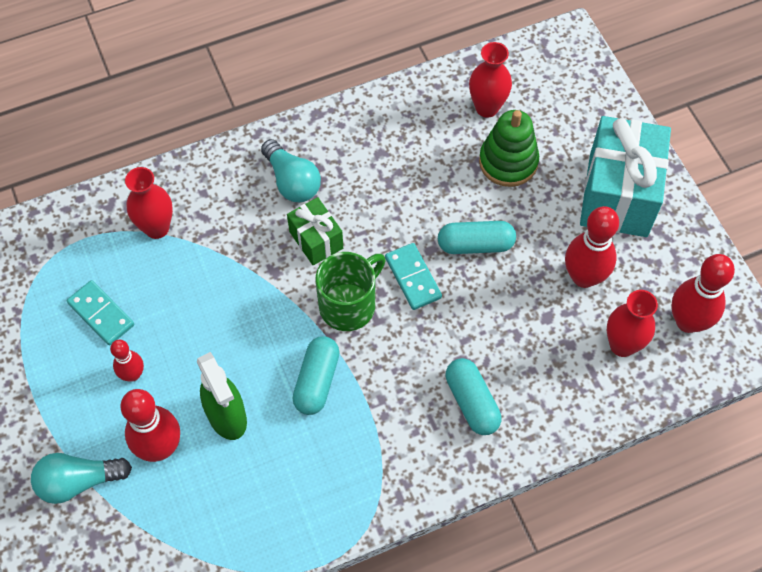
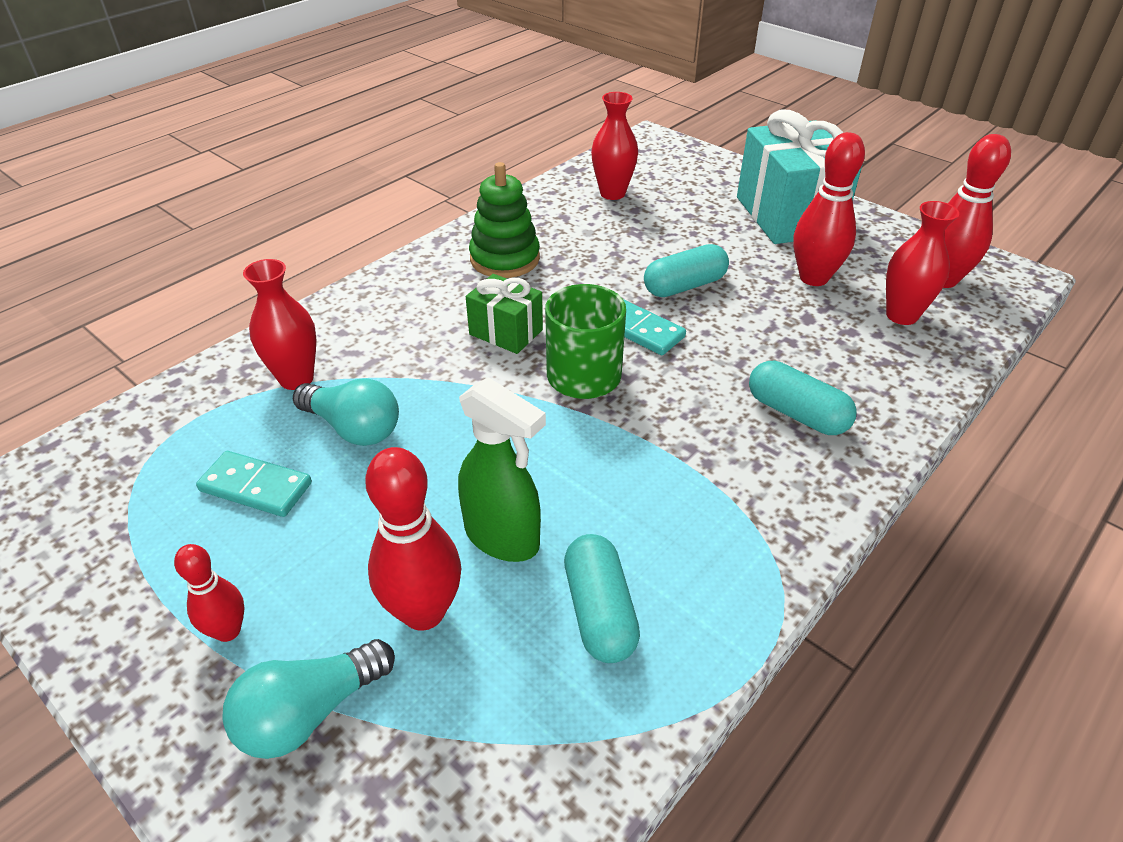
camera: 25 degrees left, 20 degrees down
red bowling pin [110,340,144,381] -> red bowling pin moved to [174,544,245,642]
turquoise light bulb [261,139,321,202] -> turquoise light bulb moved to [293,378,399,446]
turquoise capsule [293,336,340,415] -> turquoise capsule moved to [564,534,640,663]
green stacking toy [479,110,539,187] -> green stacking toy moved to [469,162,540,278]

